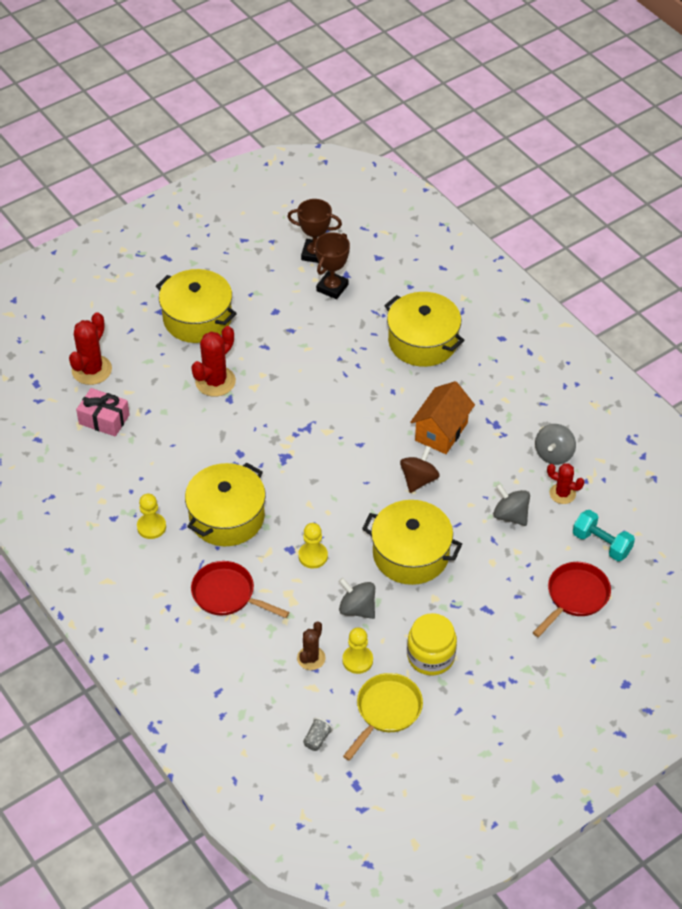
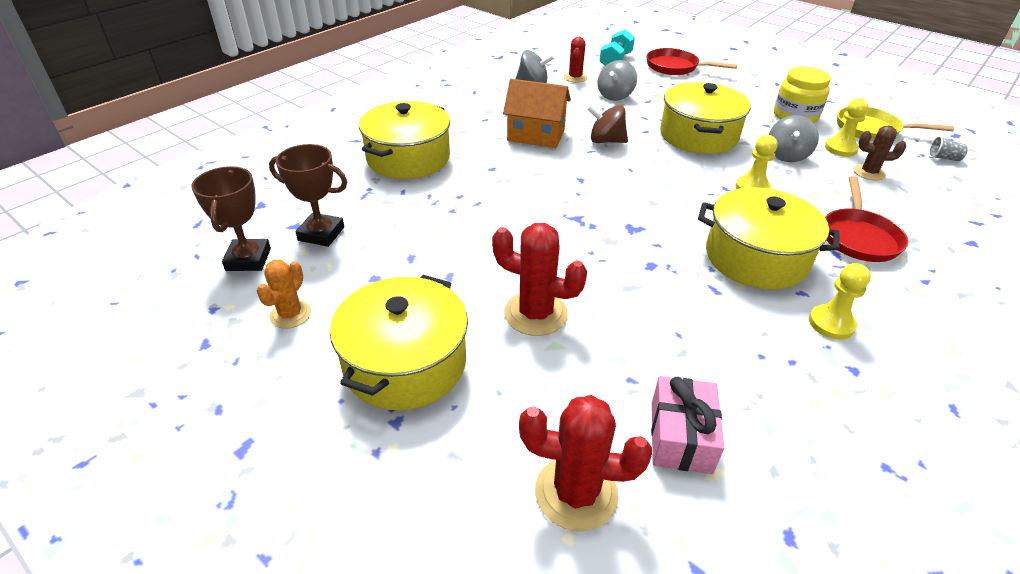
camera: 105 degrees left, 10 degrees down
none -> orange cactus [257,260,311,329]

